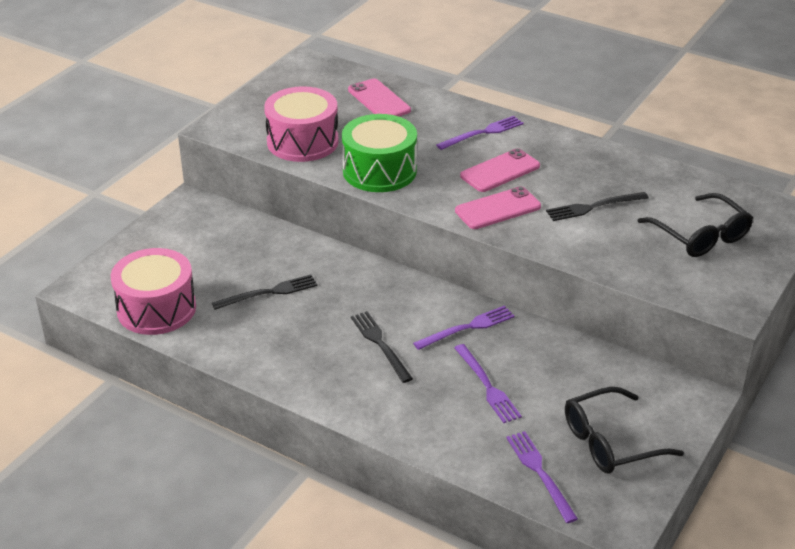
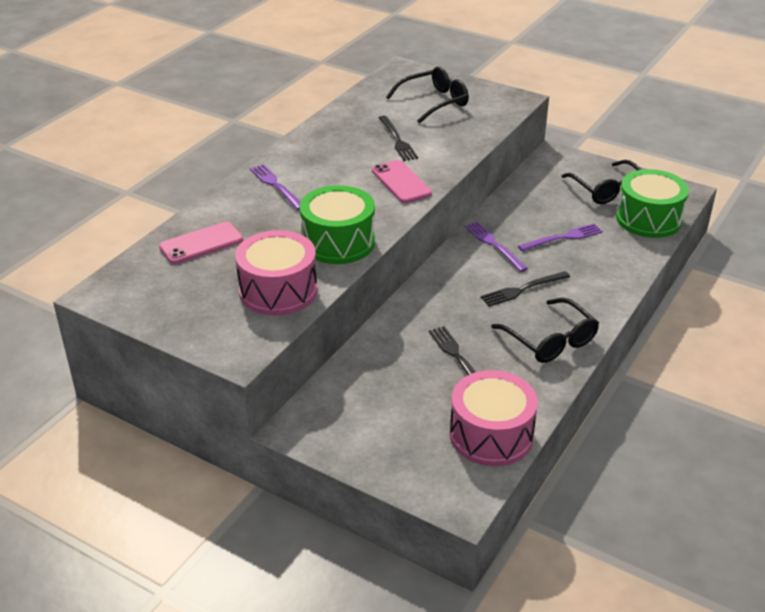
camera: 90 degrees left, 0 degrees up
pink phone [460,148,540,192] -> none
purple fork [506,431,578,523] -> green drum [616,169,689,238]
none -> black glasses [491,298,599,363]

